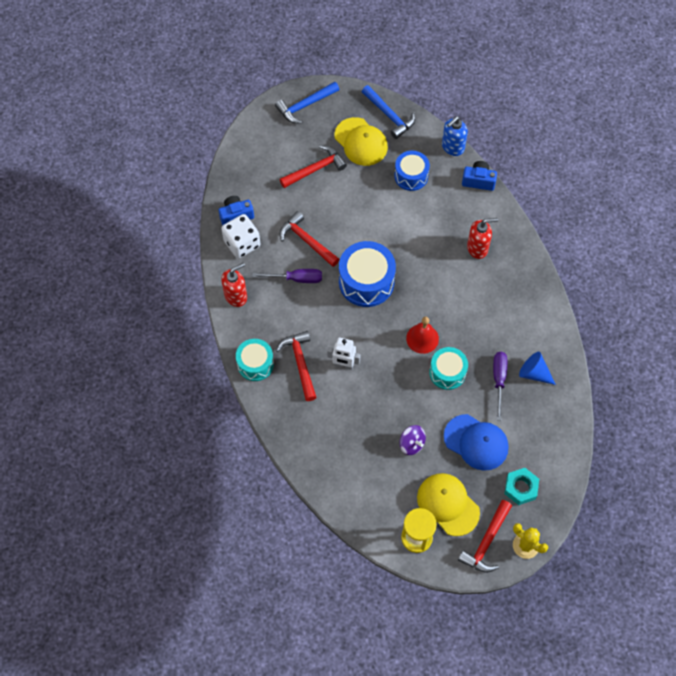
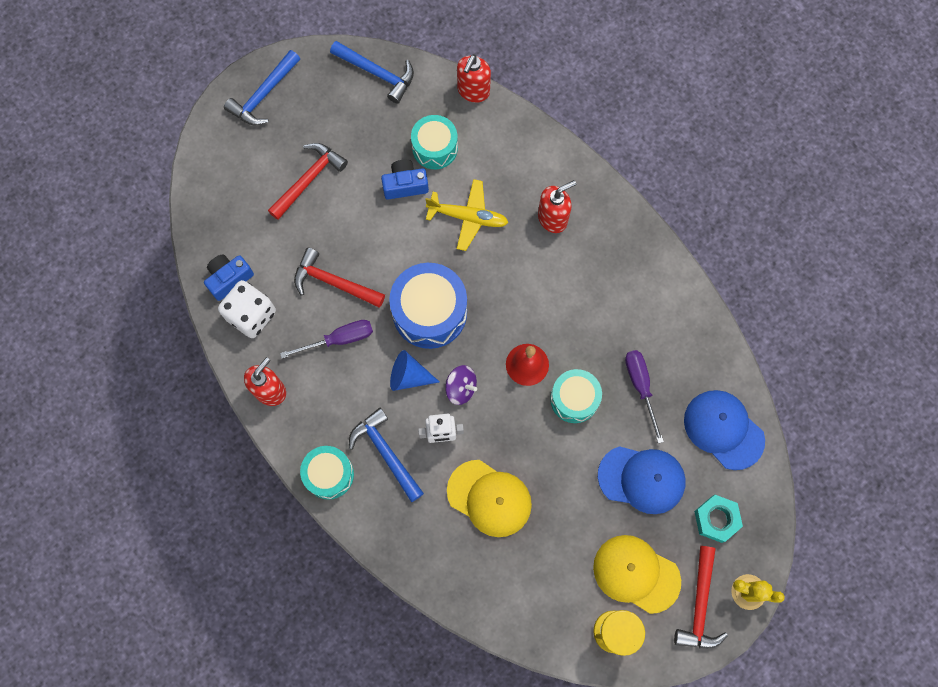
camera: 20 degrees left, 10 degrees up
red hammer [276,331,317,401] -> blue hammer [349,408,424,502]
yellow cap [334,117,388,166] -> yellow cap moved to [447,460,532,537]
blue drum [394,151,430,191] -> turquoise drum [411,115,458,169]
purple spinning top [399,425,426,455] -> purple spinning top moved to [445,365,477,405]
blue soap dispenser [442,116,468,156] -> red soap dispenser [457,54,491,103]
blue camera [462,161,497,191] -> blue camera moved to [381,160,429,200]
blue cone [519,352,556,385] -> blue cone moved to [390,350,439,391]
none -> yellow plane [425,179,509,251]
none -> blue cap [684,390,765,470]

